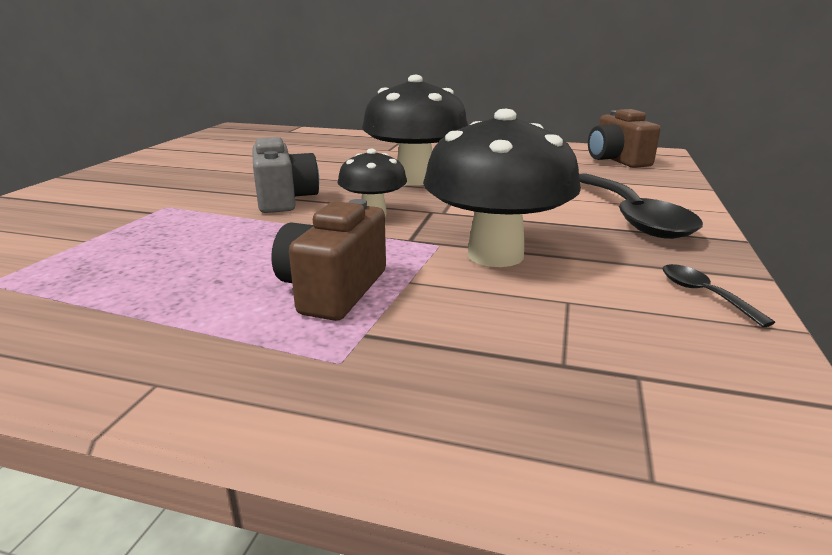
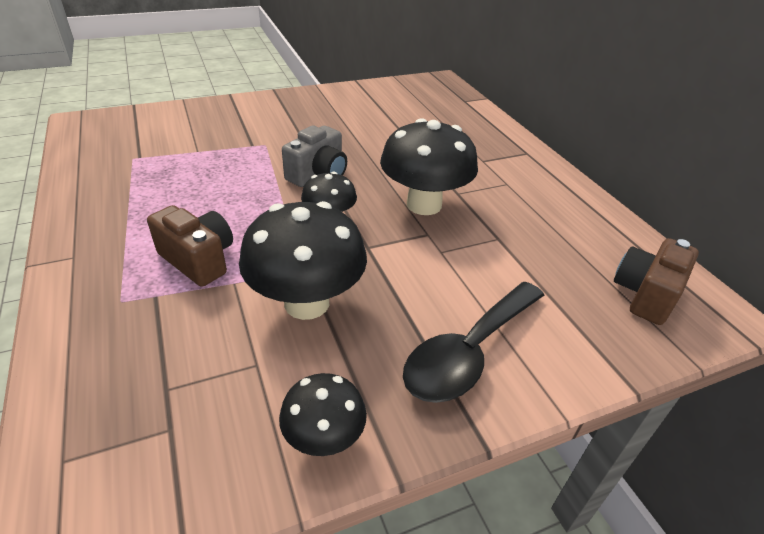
camera: 50 degrees right, 15 degrees up
brown camera [271,199,386,321] -> brown camera turned 60 degrees clockwise [147,205,233,287]
black spoon [663,264,775,327] -> black mushroom [279,373,367,456]

